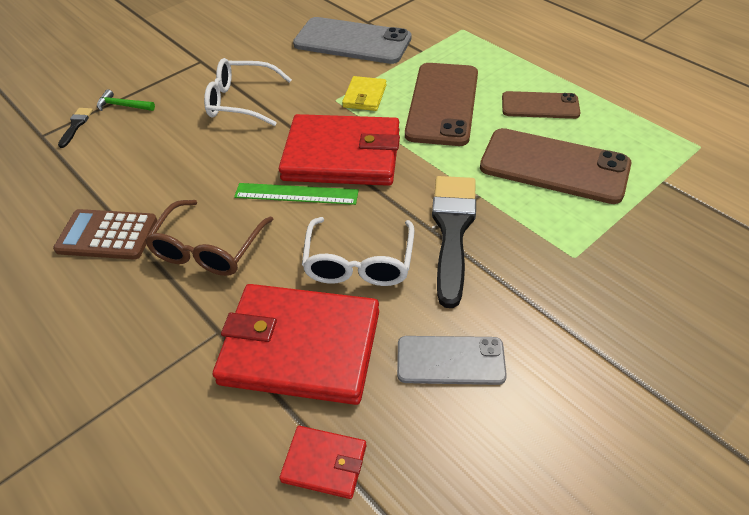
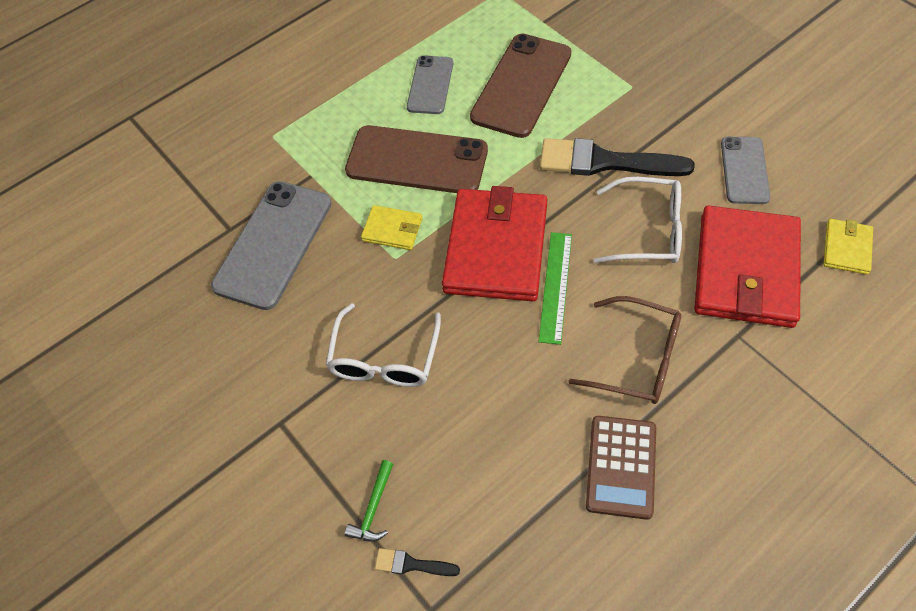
camera: 85 degrees left, 10 degrees up
red wallet [279,426,366,499] -> yellow wallet [823,219,873,275]
brown phone [502,91,580,119] -> grey phone [407,55,453,114]

